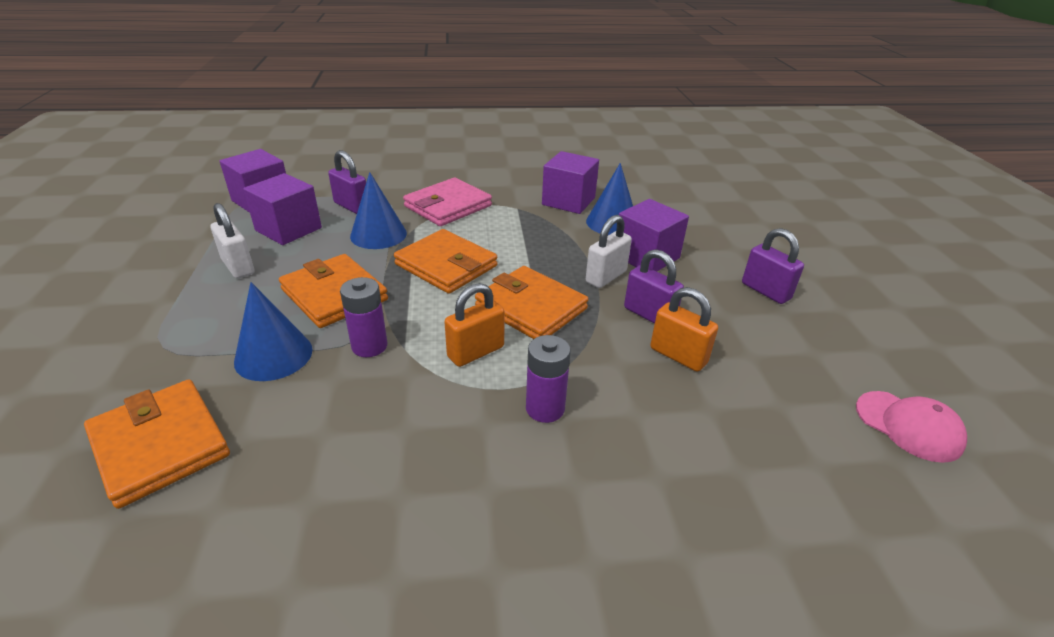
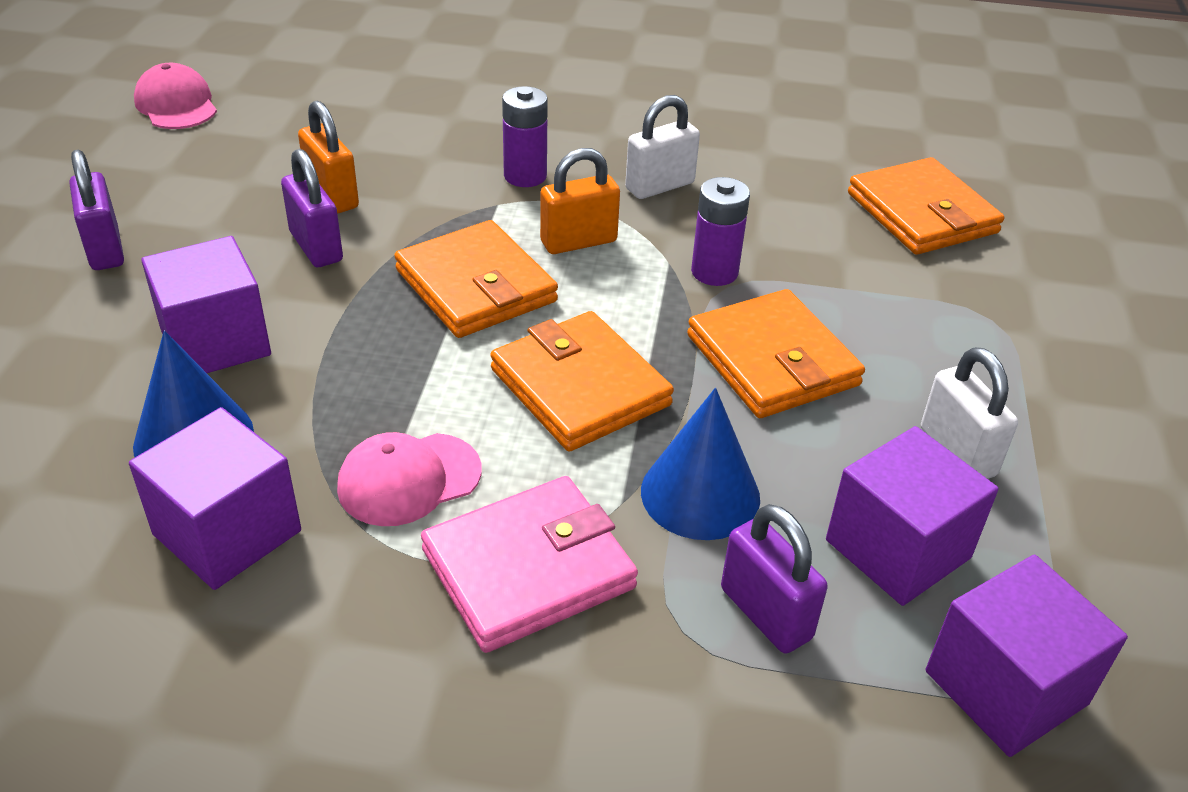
camera: 165 degrees left, 5 degrees up
blue cone [234,282,313,381] -> none
white padlock [586,215,632,288] -> white padlock moved to [625,95,700,199]
none -> pink cap [337,432,482,526]

